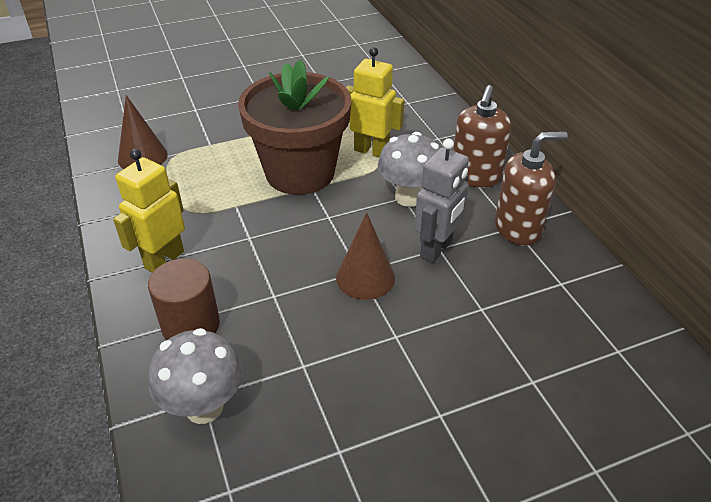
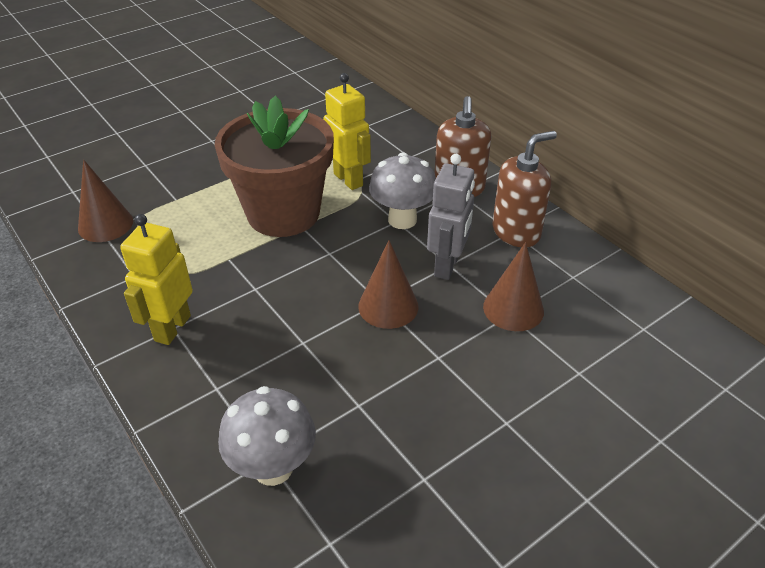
camera: 15 degrees left, 0 degrees up
brown cylinder [148,259,220,340] -> none
yellow robot [346,47,405,158] -> yellow robot turned 45 degrees clockwise [323,73,371,190]
none -> brown cone [483,242,544,331]

